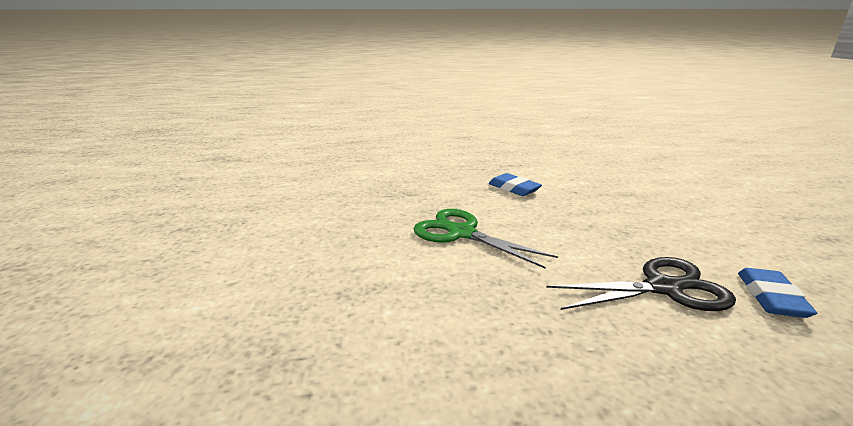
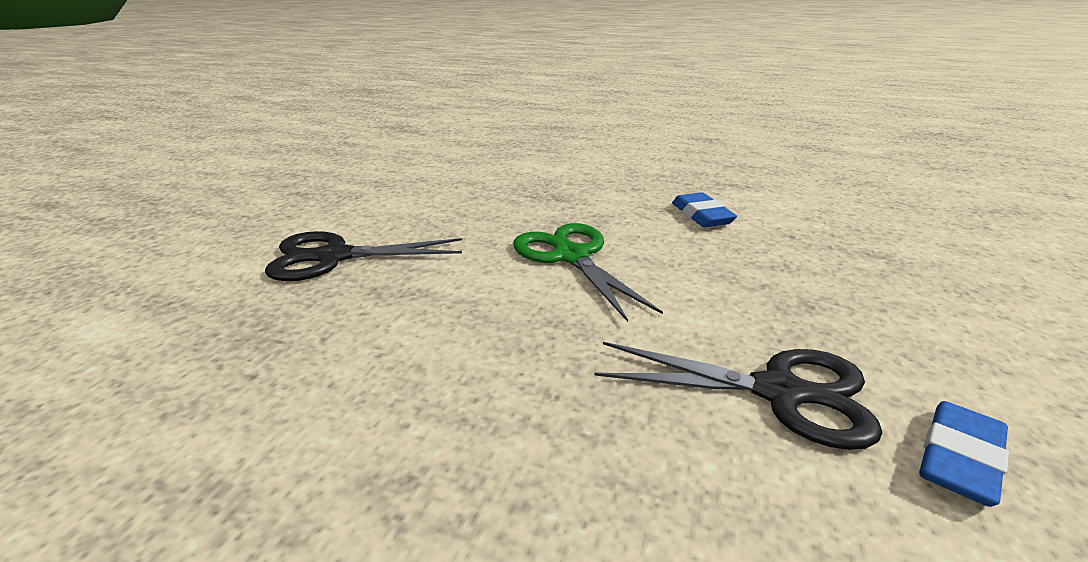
camera: 25 degrees right, 5 degrees up
none -> black scissors [265,231,462,281]

